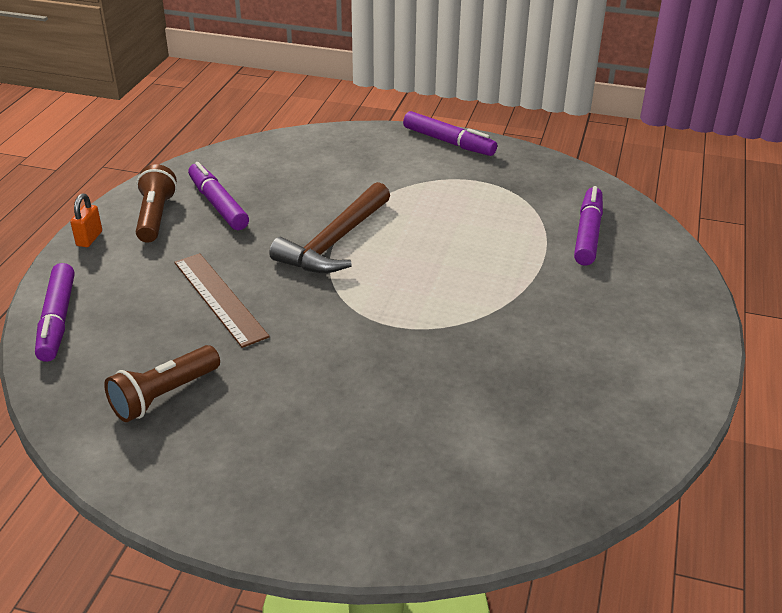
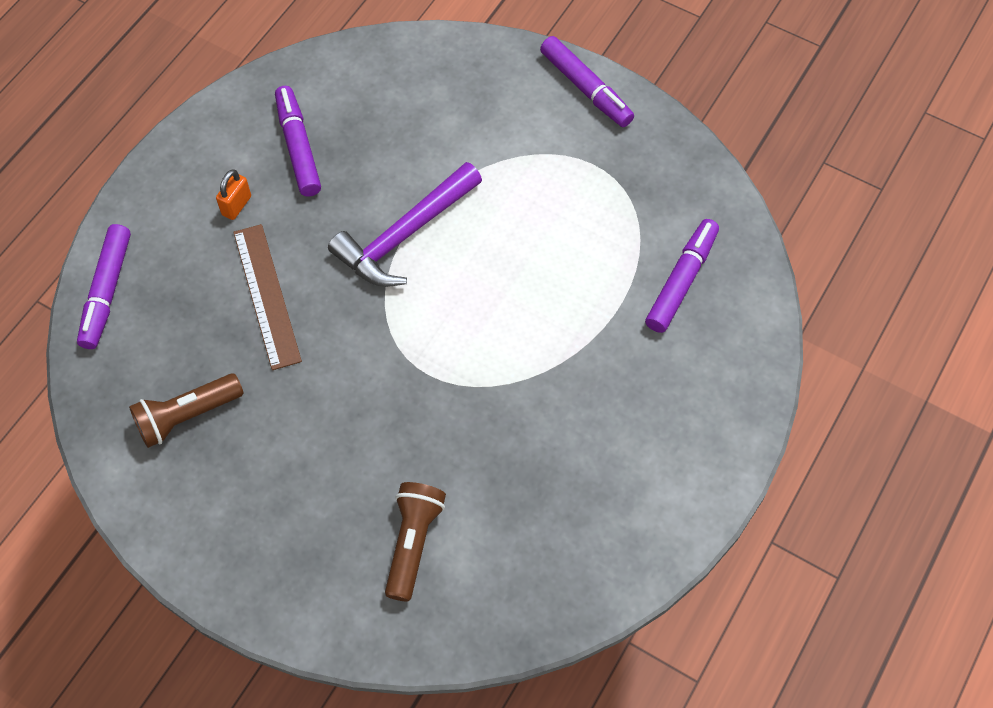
camera: 15 degrees right, 25 degrees up
orange padlock [70,193,102,247] -> orange padlock moved to [216,169,251,220]
brown flashlight [136,164,177,242] -> brown flashlight moved to [385,482,446,602]
brown hammer [269,182,390,273] -> purple hammer [328,162,482,287]

